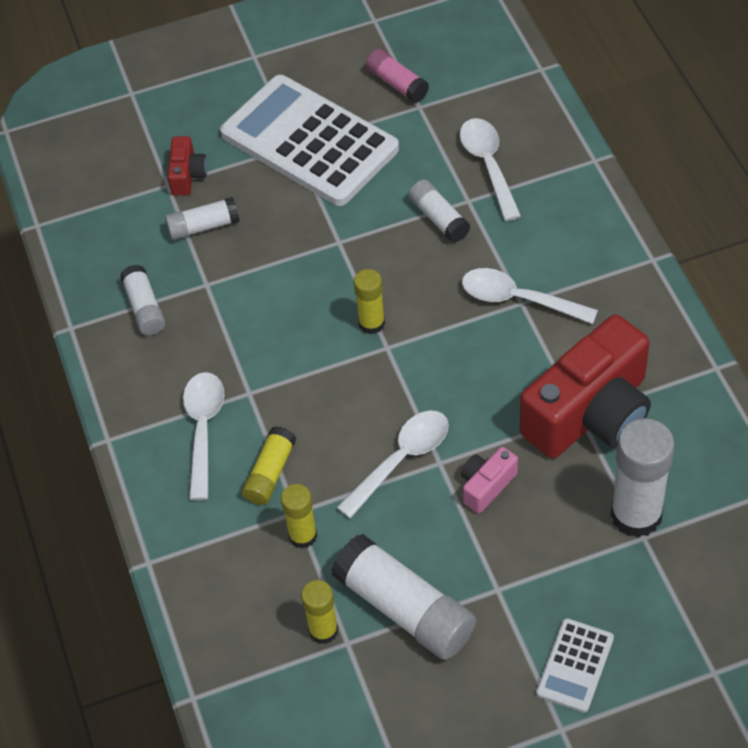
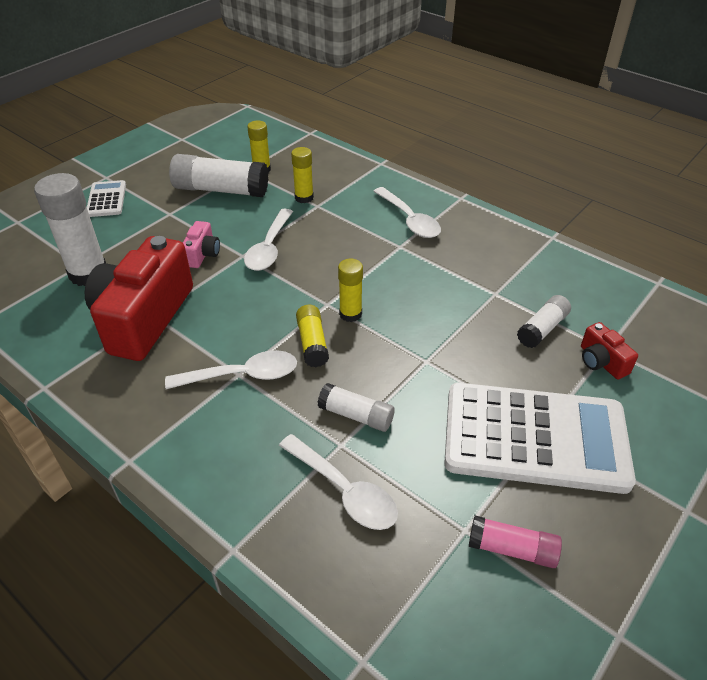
camera: 145 degrees right, 10 degrees down
white glue stick [120,265,165,335] -> none
yellow glue stick [242,426,296,505] -> yellow glue stick moved to [296,305,329,367]

